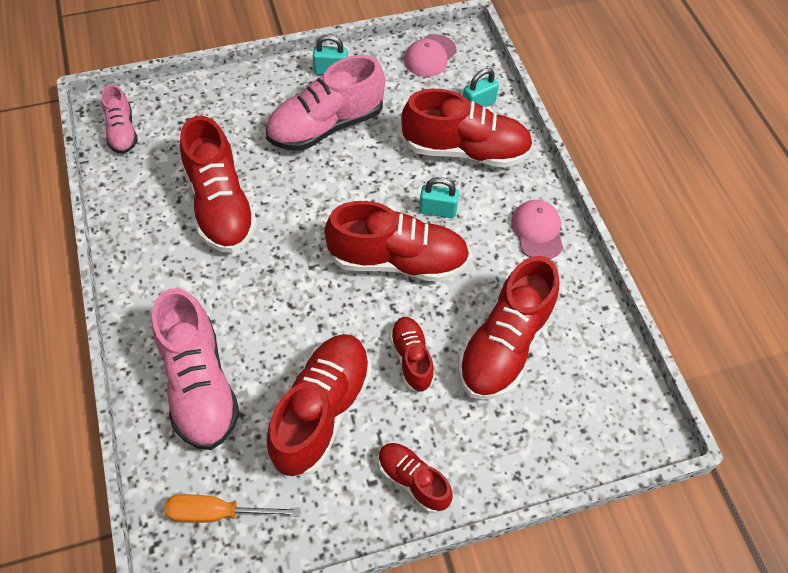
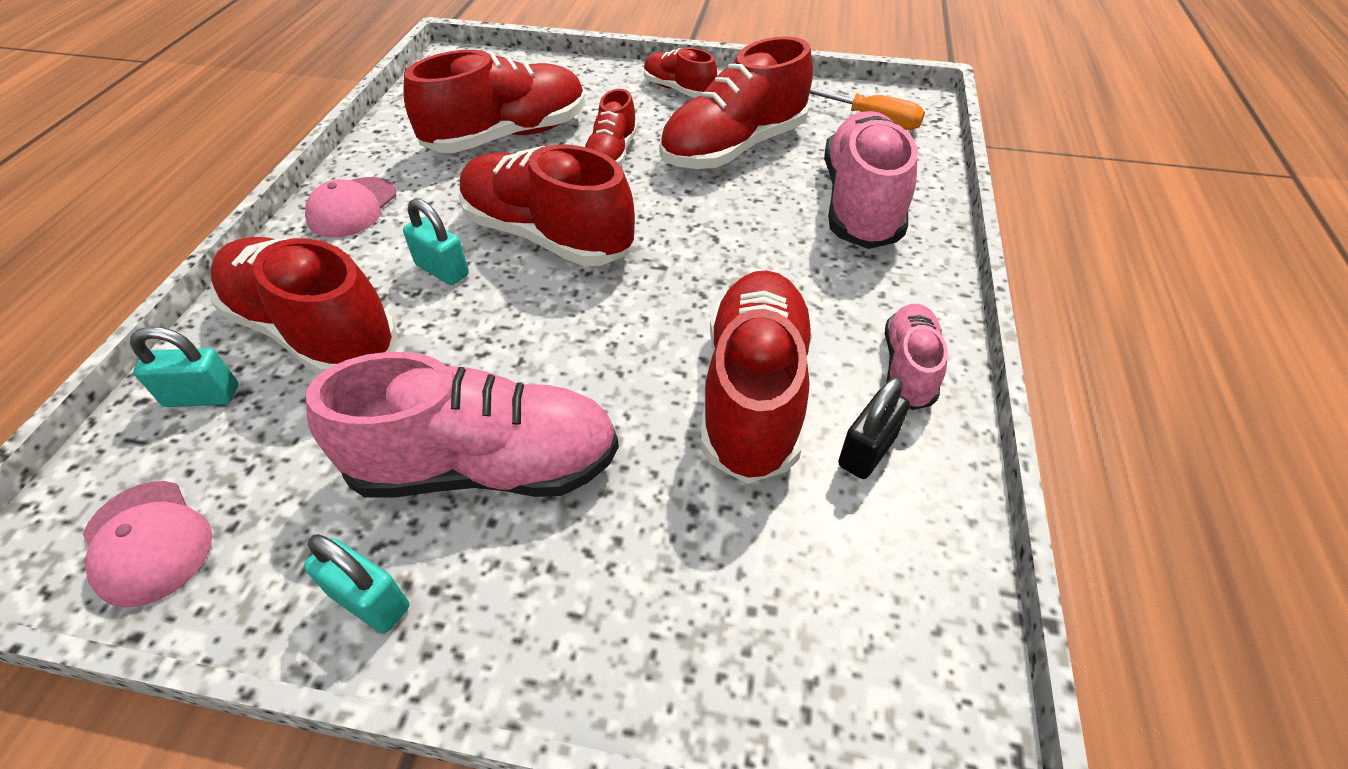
camera: 150 degrees left, 10 degrees down
pink shoe [101,84,138,154] -> pink shoe moved to [885,304,948,410]
red shoe [378,443,453,513] -> red shoe turned 150 degrees clockwise [644,48,717,98]
pink cap [404,34,456,77] -> pink cap turned 75 degrees clockwise [83,481,212,607]
none -> black padlock [838,377,910,479]

